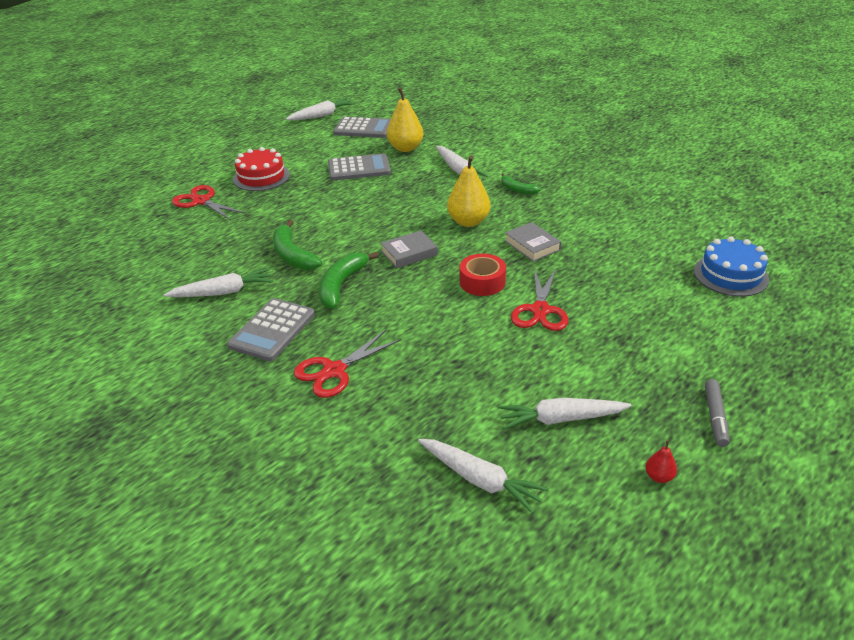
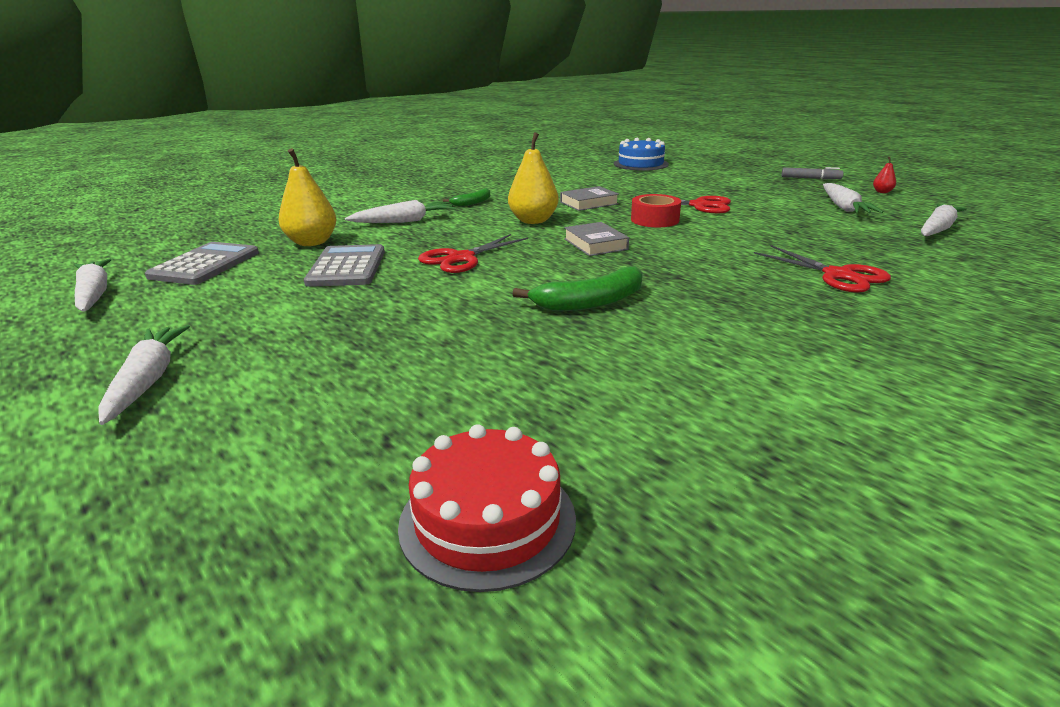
camera: 85 degrees left, 10 degrees down
white carrot [164,268,273,297] -> white carrot moved to [98,325,190,425]
red scissors [172,185,246,220] -> red scissors moved to [418,234,528,273]
grey calculator [227,298,315,361] -> none
red cake [233,147,290,191] -> red cake moved to [398,424,576,592]
green banana [319,252,379,309] -> none

